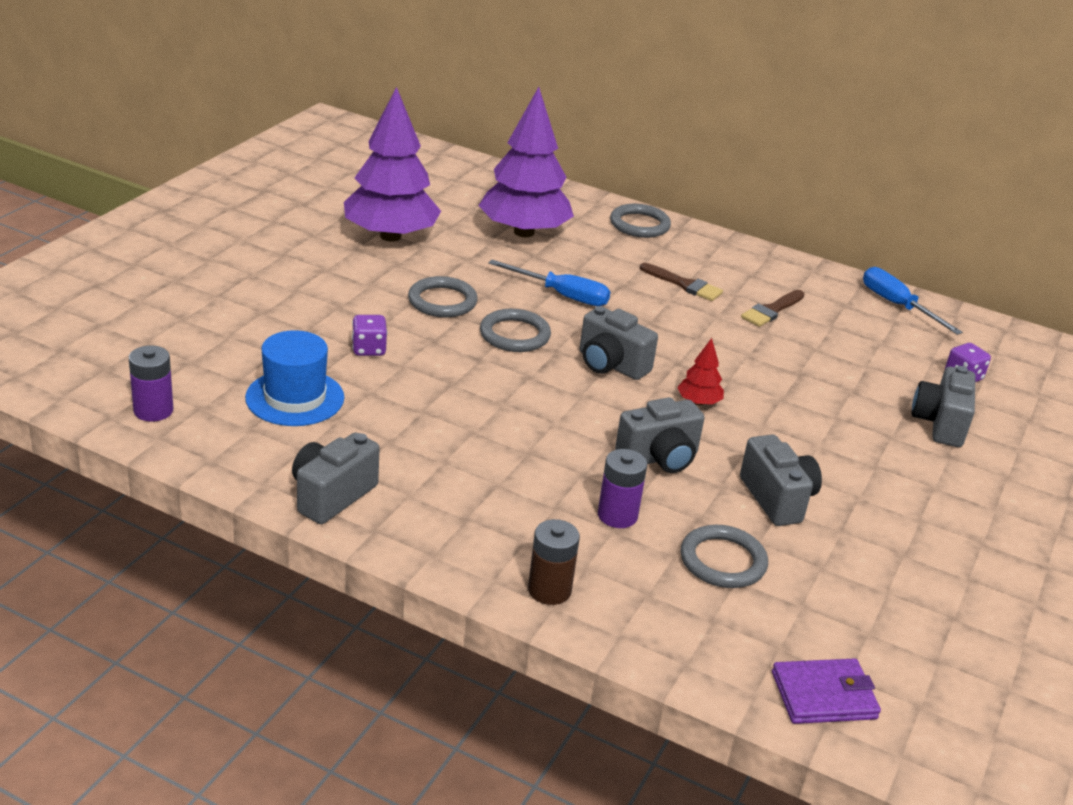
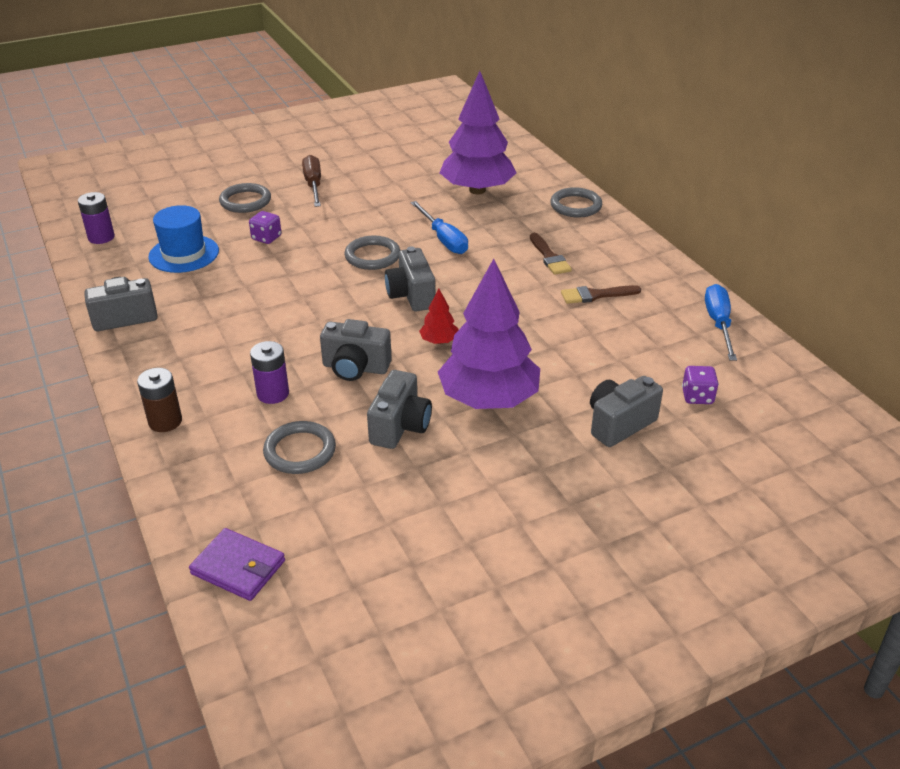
camera: 40 degrees right, 5 degrees up
purple tree [344,87,441,242] -> purple tree moved to [438,258,540,409]
grey ring [408,276,478,317] -> grey ring moved to [219,183,271,213]
none -> brown screwdriver [302,155,321,207]

